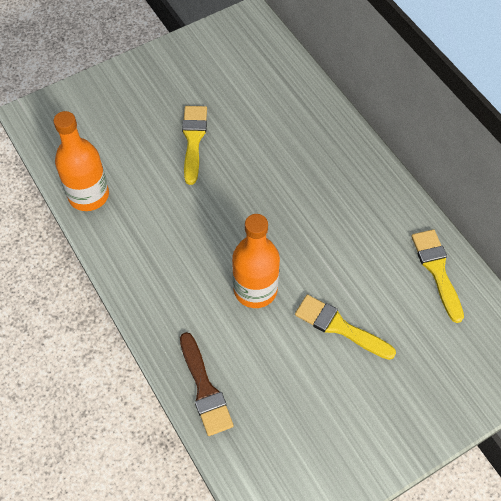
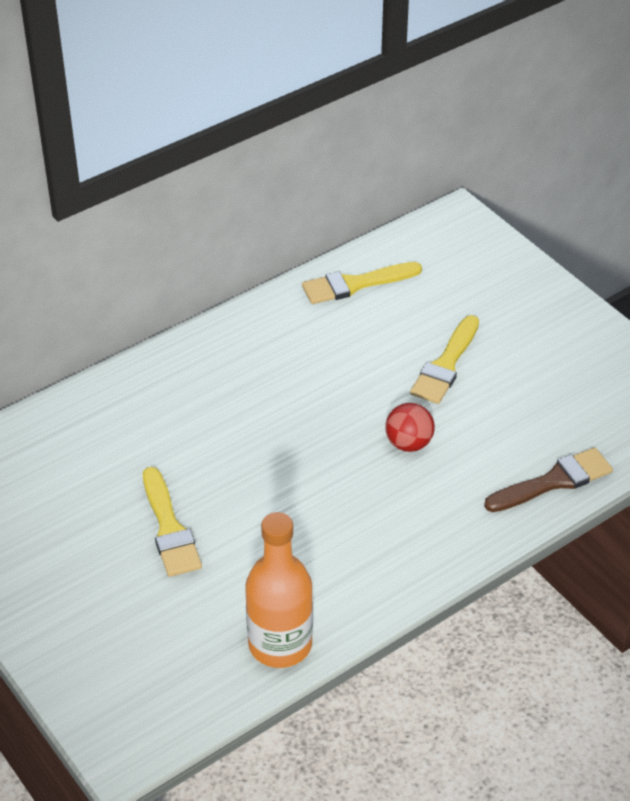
camera: 95 degrees left, 15 degrees down
yellow brush [182,106,207,185] -> yellow brush turned 105 degrees counterclockwise [143,467,202,577]
orange bottle [232,214,280,308] -> red ball [385,403,435,452]

